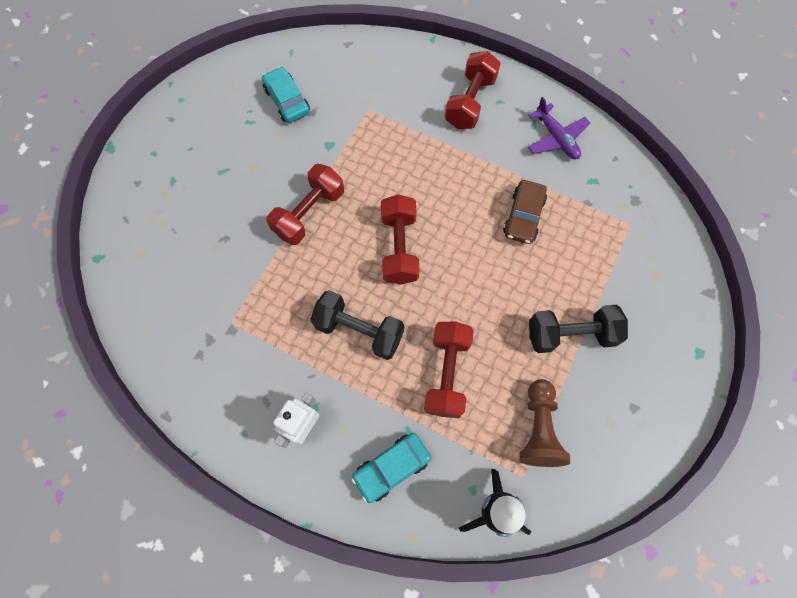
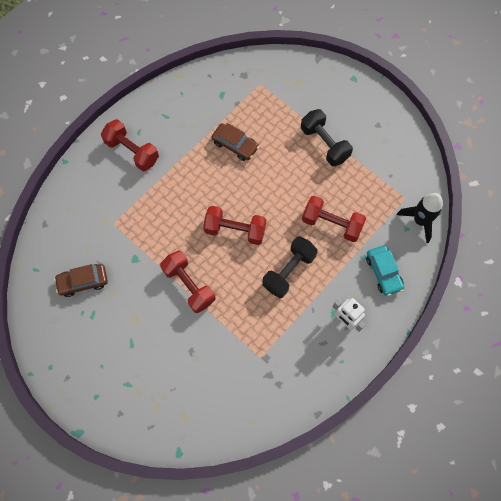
camera: 75 degrees left, 0 degrees up
turquoise car [262,67,310,123] -> brown car [54,264,108,297]
brown pawn [520,379,570,467] -> none
purple plane [528,97,590,159] -> none
black dumbbell [529,305,628,353] -> black dumbbell turned 45 degrees counterclockwise [301,109,353,166]

